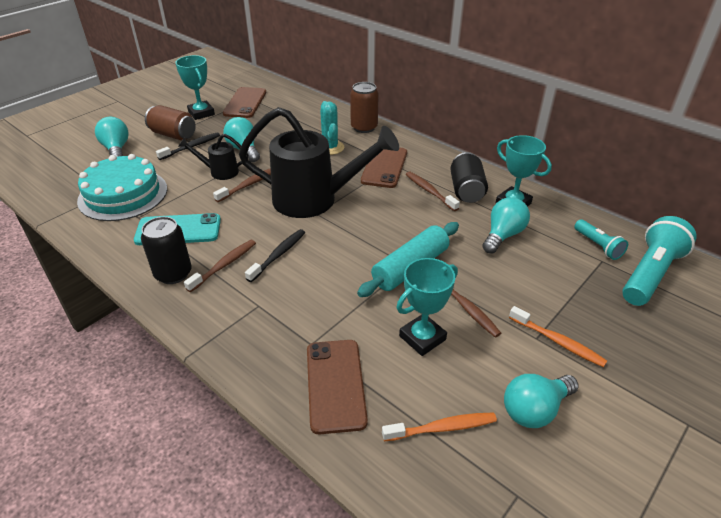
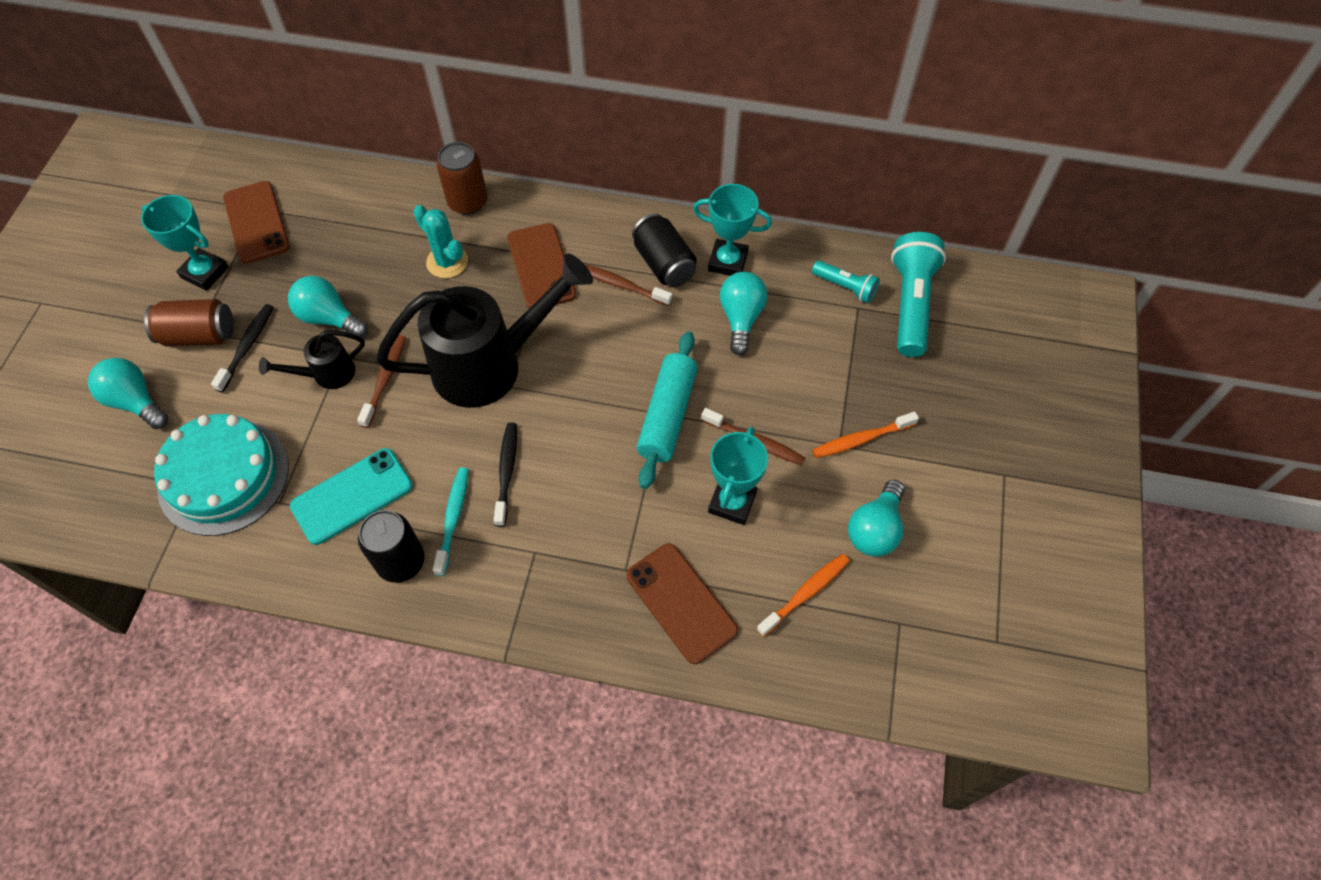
camera: 30 degrees left, 20 degrees up
brown toothbrush [184,240,256,292] -> turquoise toothbrush [433,467,469,576]
orange toothbrush [509,306,607,367] -> orange toothbrush turned 150 degrees clockwise [812,412,919,458]

